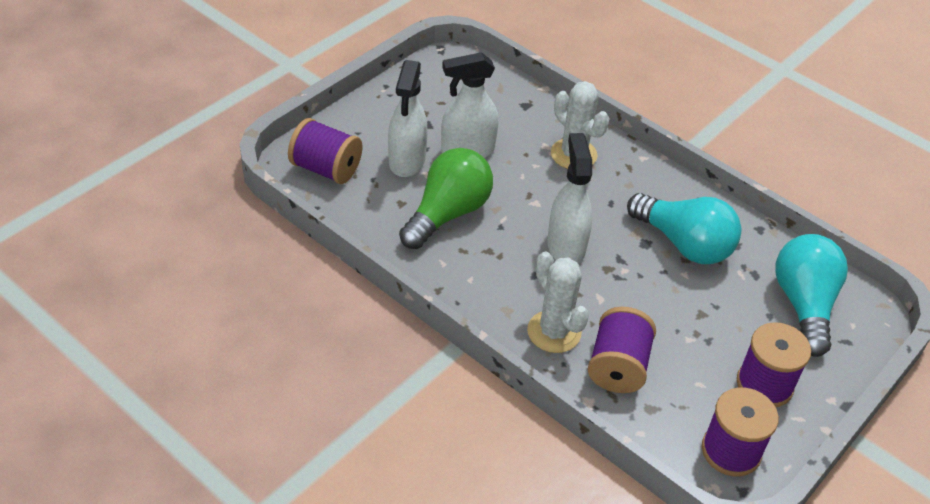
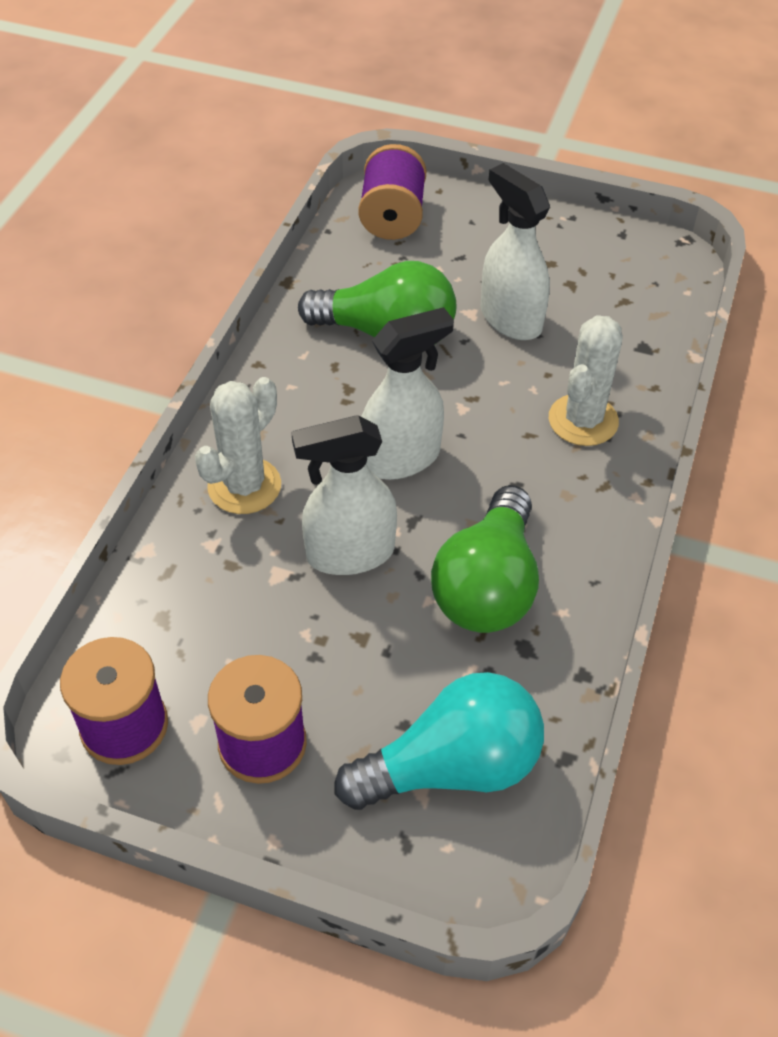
camera: 70 degrees right, 5 degrees up
white spray bottle [388,60,428,177] -> white spray bottle moved to [291,415,397,575]
purple spool [588,307,656,393] -> none
turquoise light bulb [627,193,742,264] -> green light bulb [431,485,539,633]

